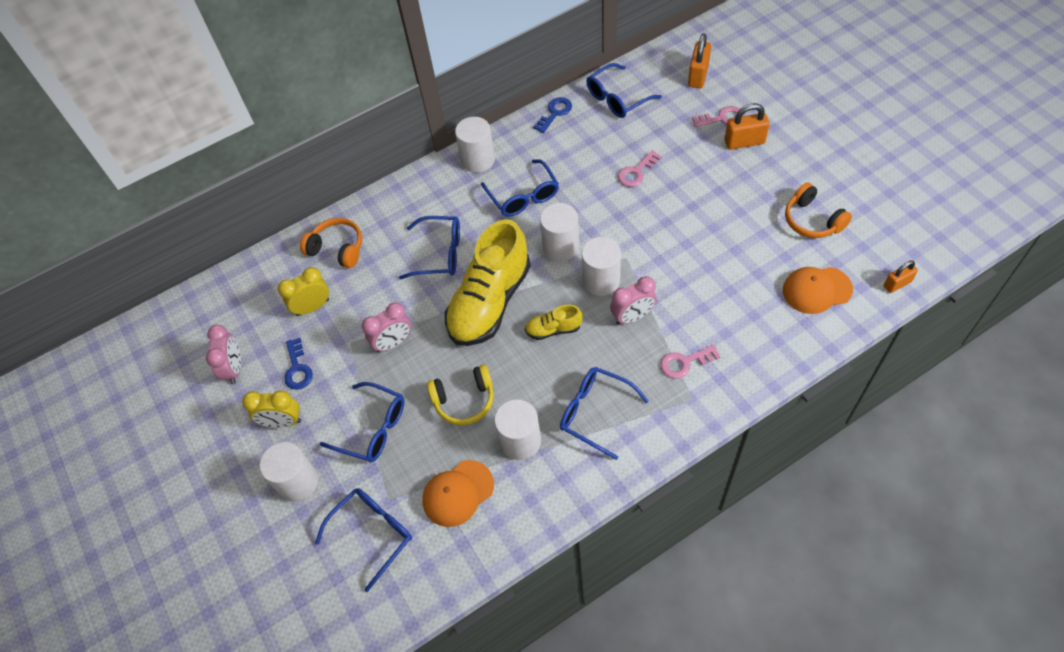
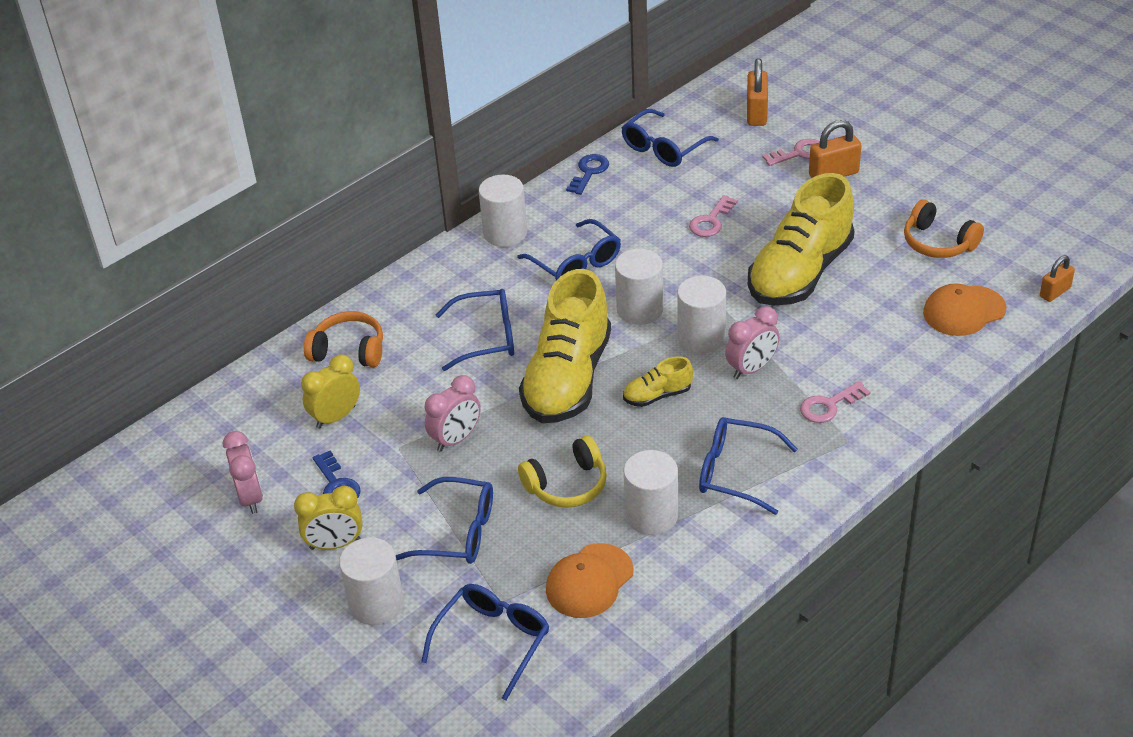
camera: 15 degrees left, 15 degrees down
none -> yellow shoe [748,173,854,306]

